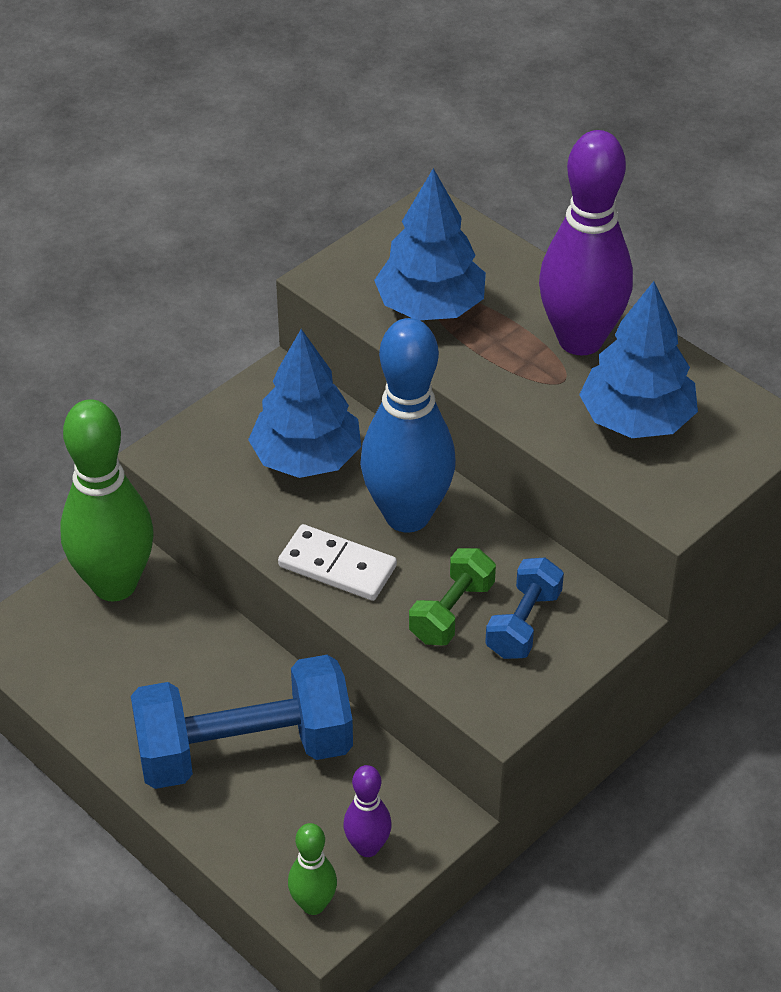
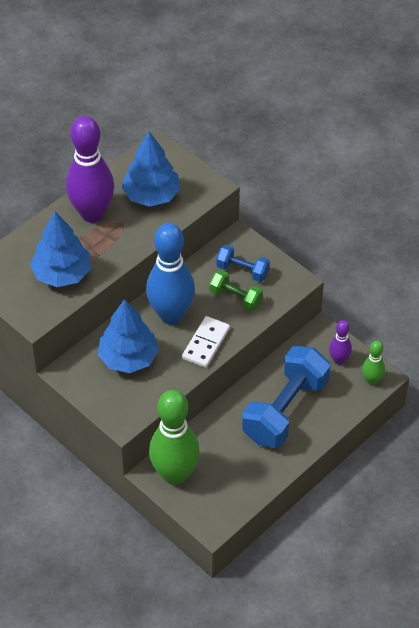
camera: 90 degrees left, 5 degrees up
blue dumbbell [131,655,353,789] -> blue dumbbell turned 45 degrees clockwise [242,346,331,448]

